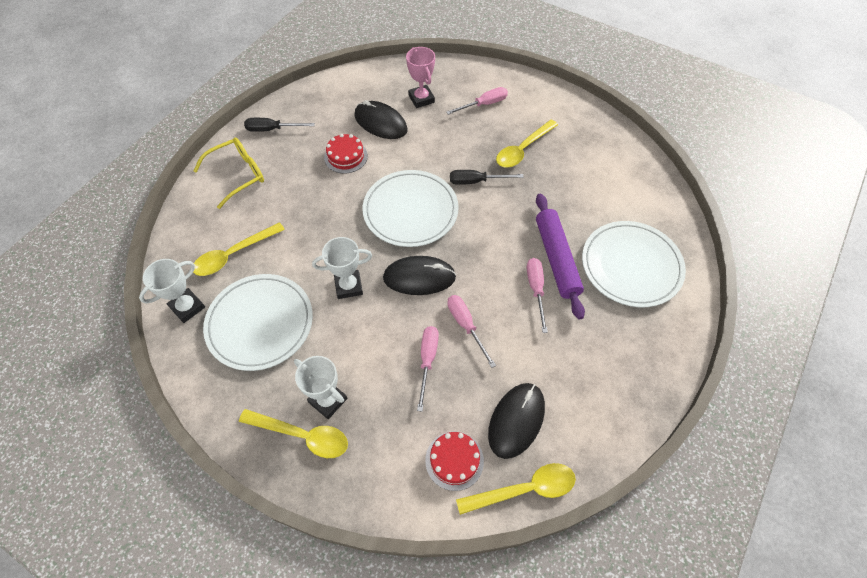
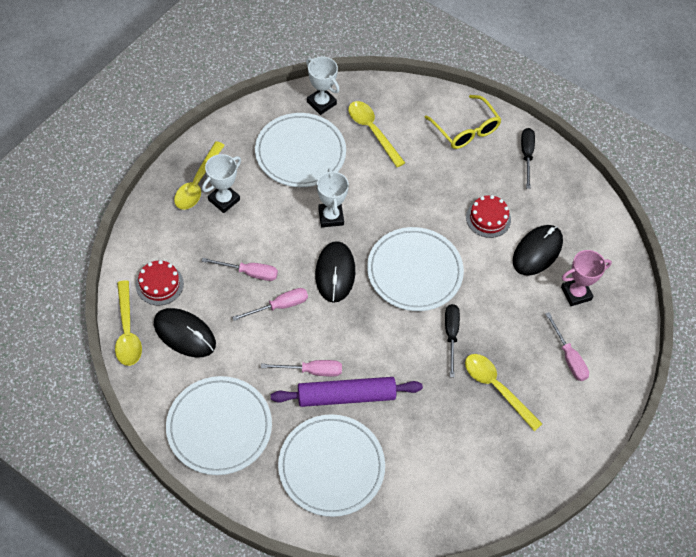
camera: 90 degrees right, 0 degrees up
none -> white plate [166,376,272,475]

